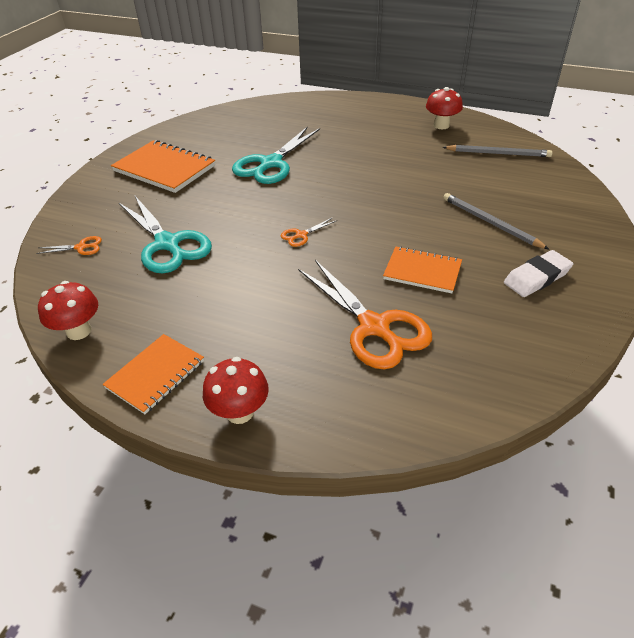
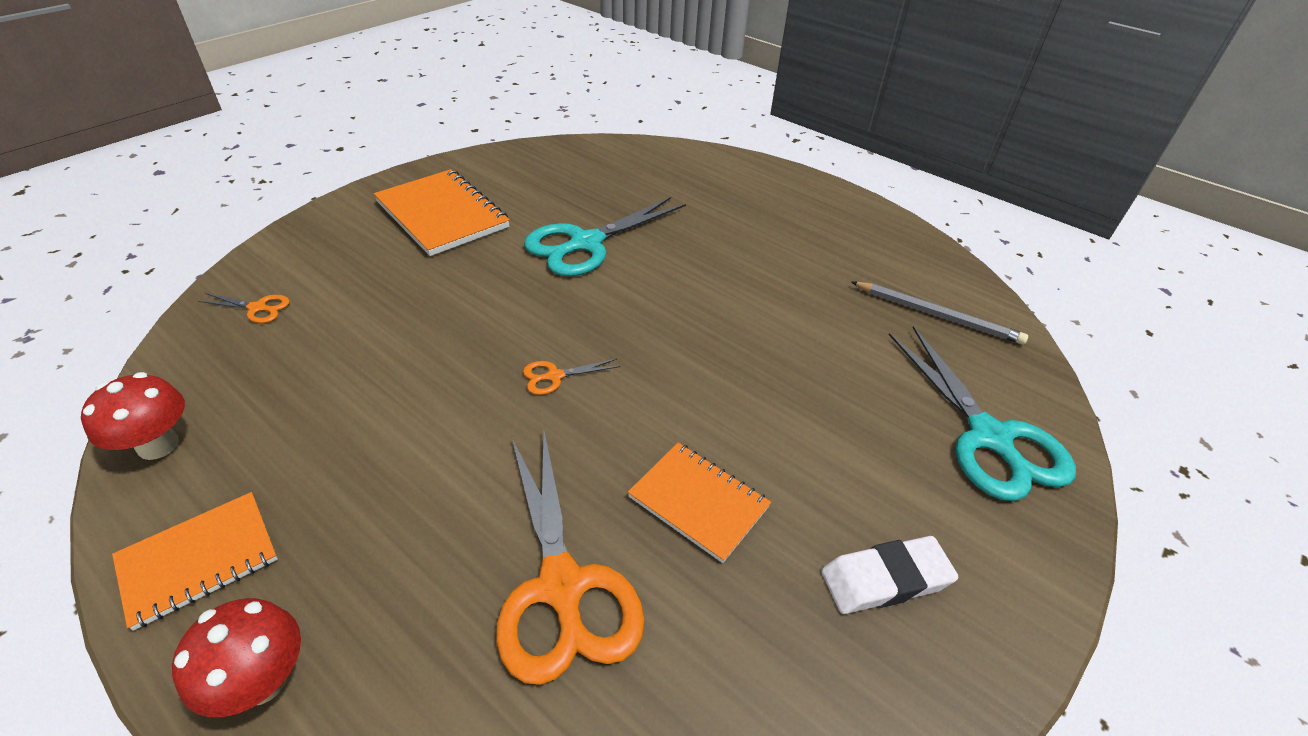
camera: 15 degrees right, 0 degrees up
turquoise scissors [119,196,212,273] -> turquoise scissors moved to [889,326,1076,501]
red mushroom [426,87,463,129] -> none
grey pencil [443,193,549,249] -> none

